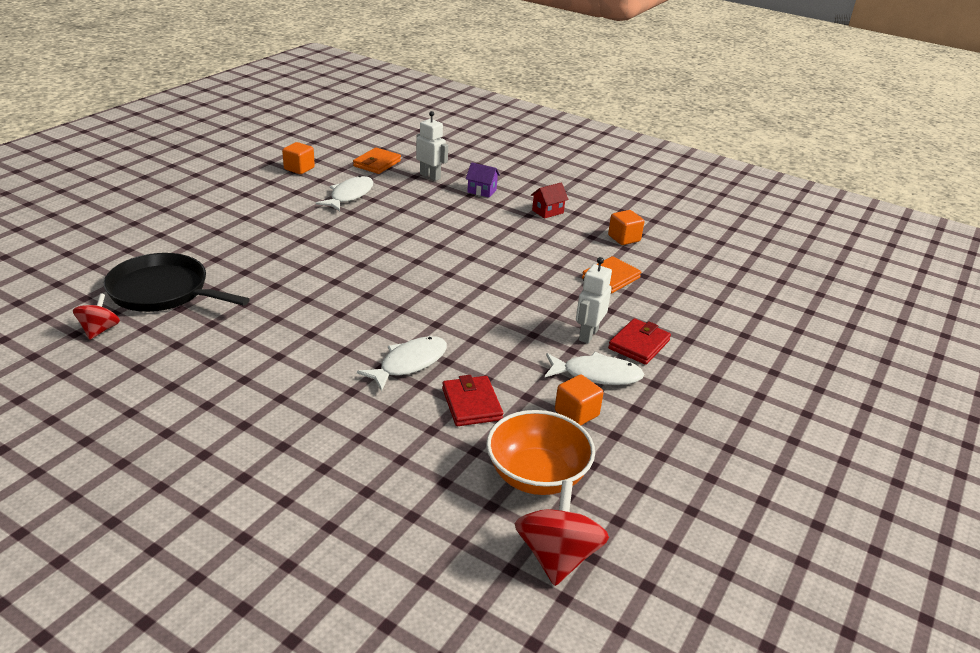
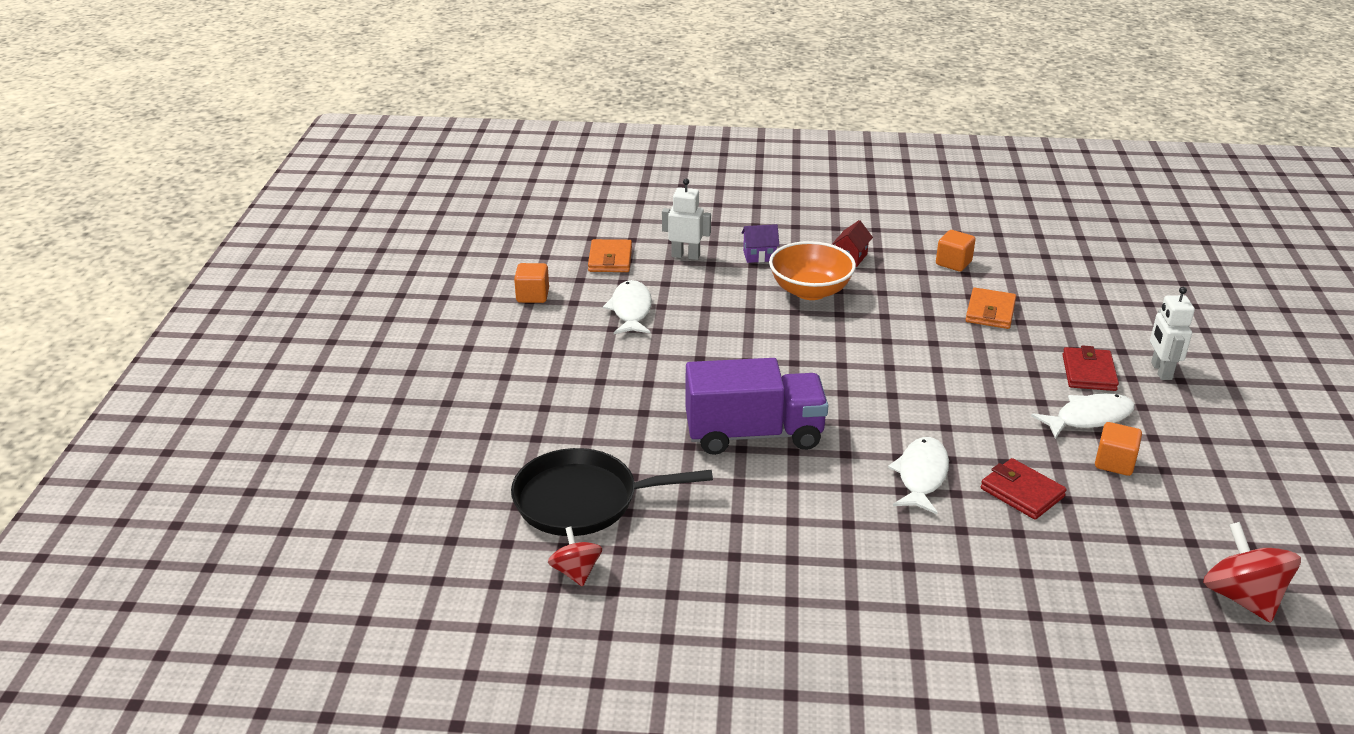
camera: 25 degrees left, 0 degrees up
orange bowl [486,410,595,495] -> orange bowl moved to [769,241,856,300]
white robot [576,257,612,343] -> white robot moved to [1150,287,1195,380]
none -> purple truck [685,358,829,455]

